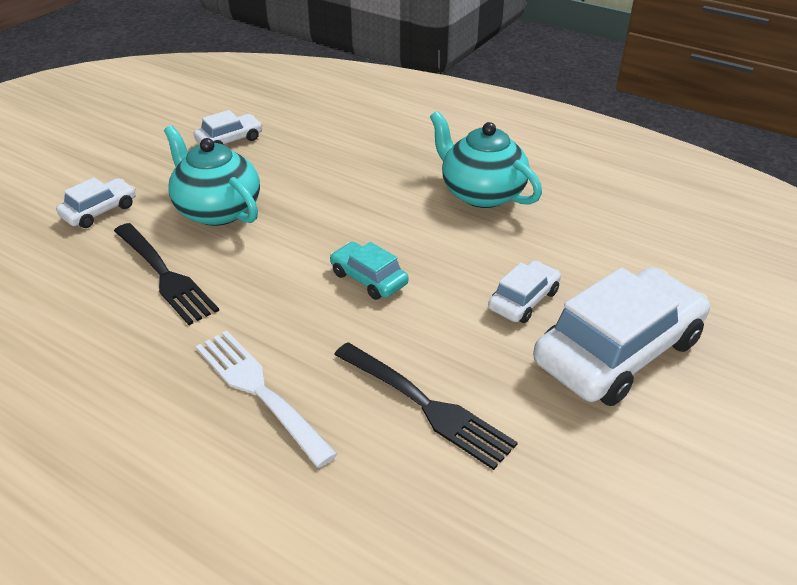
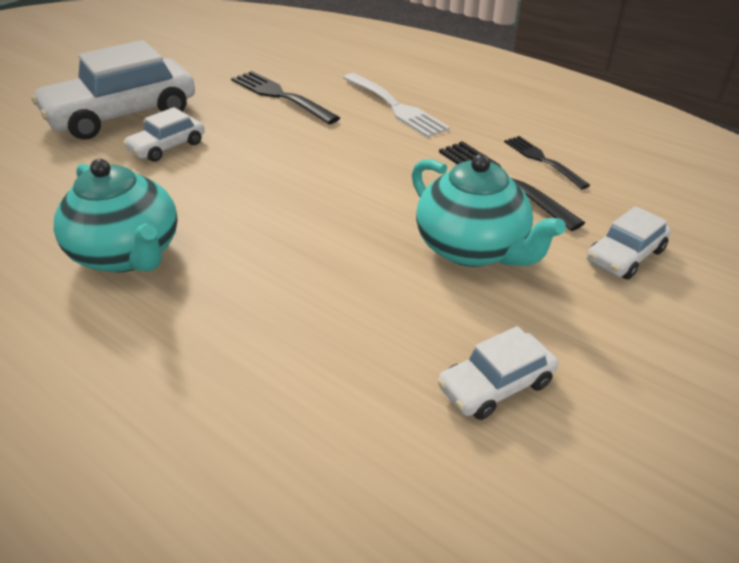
camera: 175 degrees left, 0 degrees up
turquoise car [330,242,409,300] -> none
none -> black fork [504,136,590,189]

